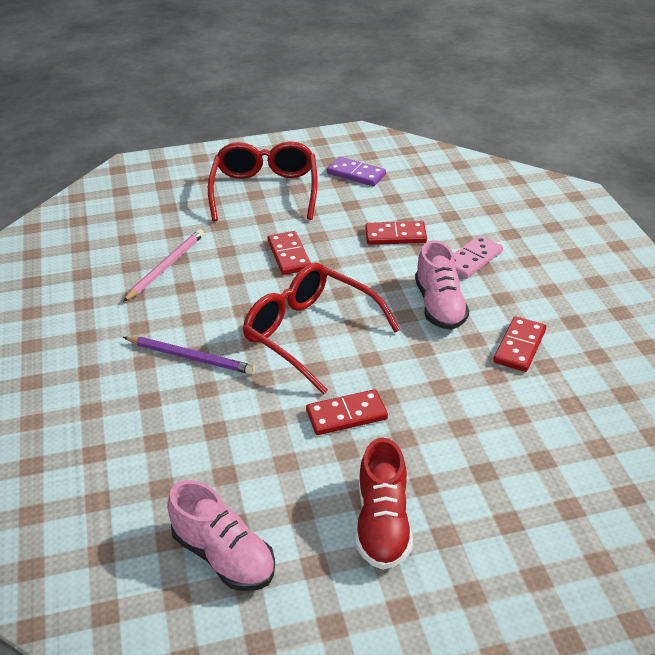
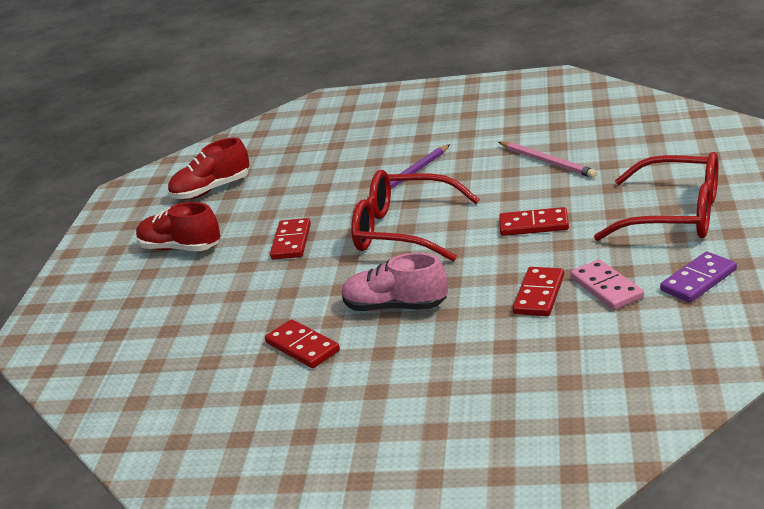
camera: 115 degrees right, 10 degrees down
pink shoe [167,480,275,591] -> red shoe [168,137,250,200]
red glasses [243,263,400,395] -> red glasses turned 135 degrees counterclockwise [351,170,480,261]
pink domino [453,235,503,278] -> pink domino moved to [570,259,644,310]

